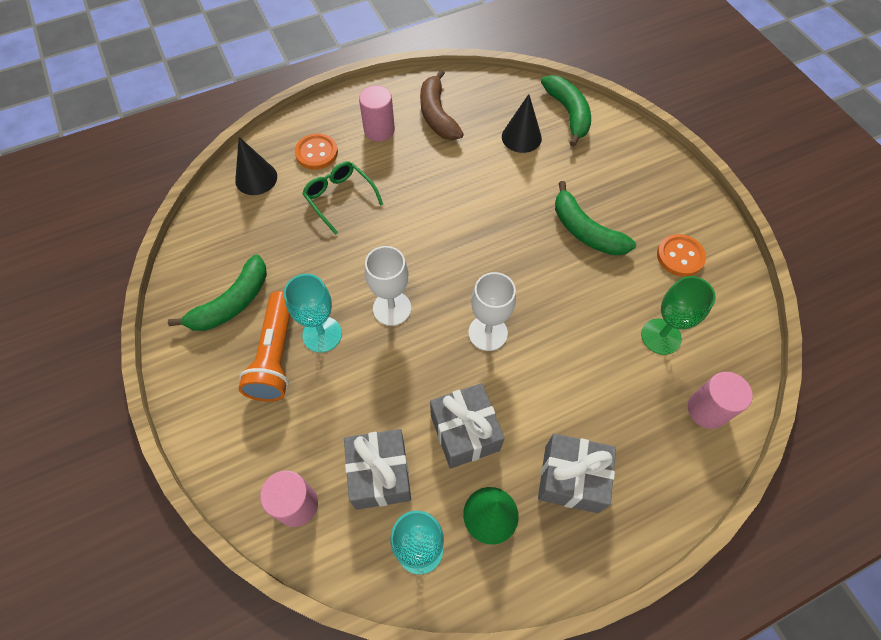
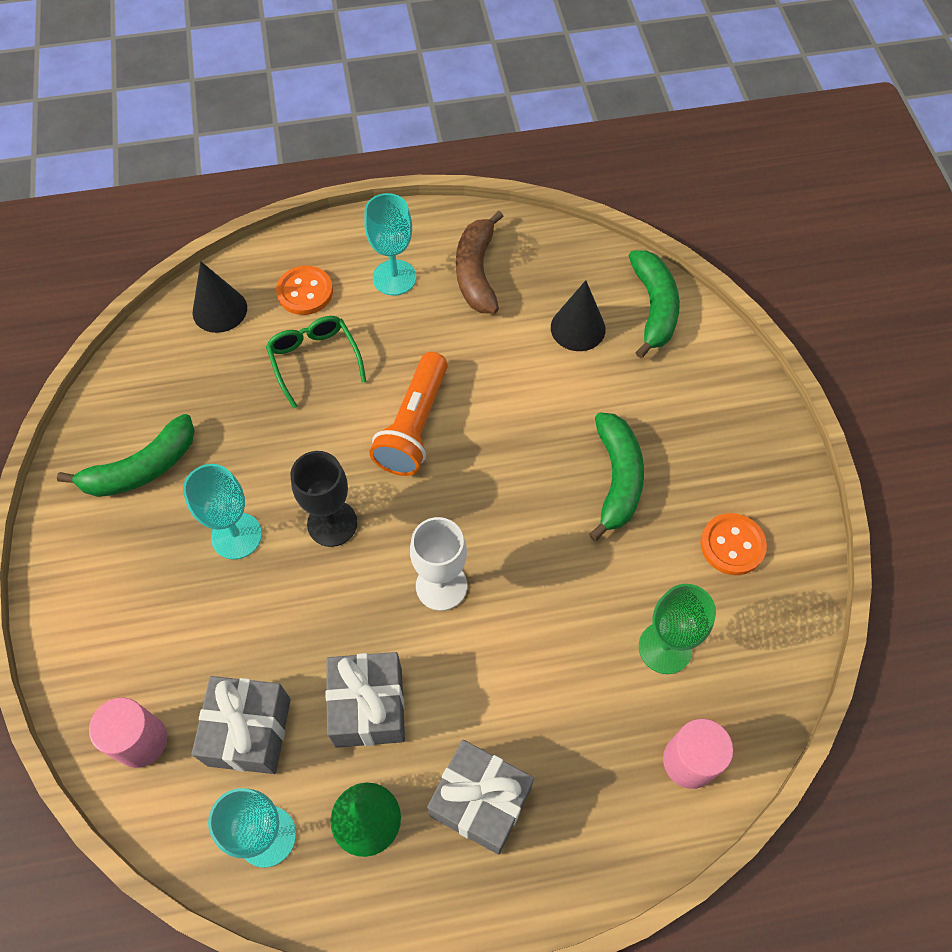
camera: 15 degrees right, 0 degrees up
orange flashlight [238,291,290,402] -> orange flashlight moved to [369,352,448,476]
pink cylinder [359,85,395,142] -> turquoise goblet [364,193,416,296]
white goblet [365,246,411,326] -> black goblet [290,451,358,547]
green banana [555,181,636,256] -> green banana turned 150 degrees counterclockwise [589,412,644,541]

